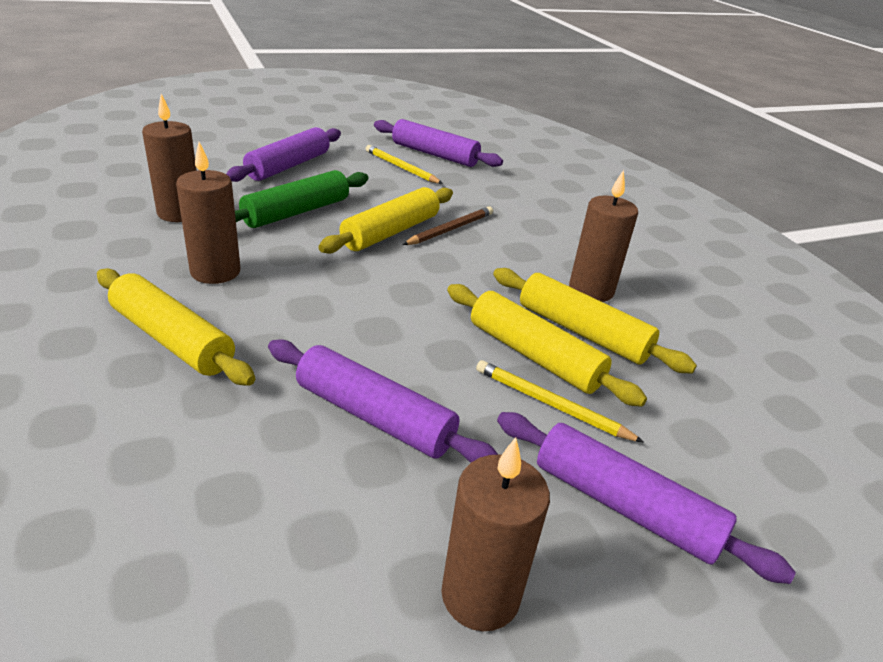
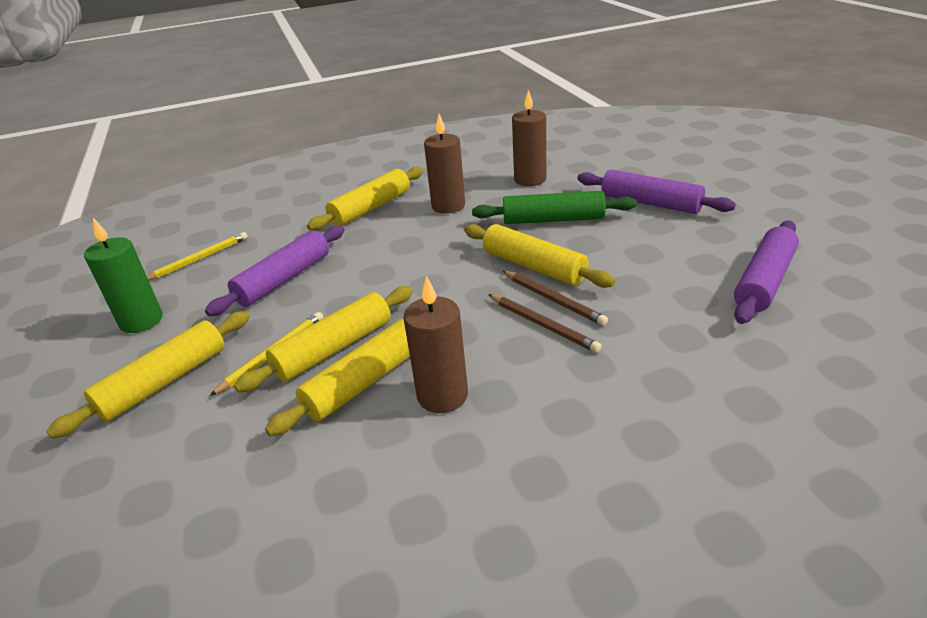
camera: 100 degrees right, 0 degrees up
green rolling pin [235,170,369,228] -> green rolling pin turned 45 degrees counterclockwise [472,191,637,224]
yellow pencil [366,145,443,184] -> yellow pencil moved to [147,232,248,280]
brown candle [441,437,550,631] -> green candle [84,218,163,333]
purple rolling pin [497,412,796,584] -> yellow rolling pin [46,311,250,439]
none -> brown pencil [488,294,602,353]

